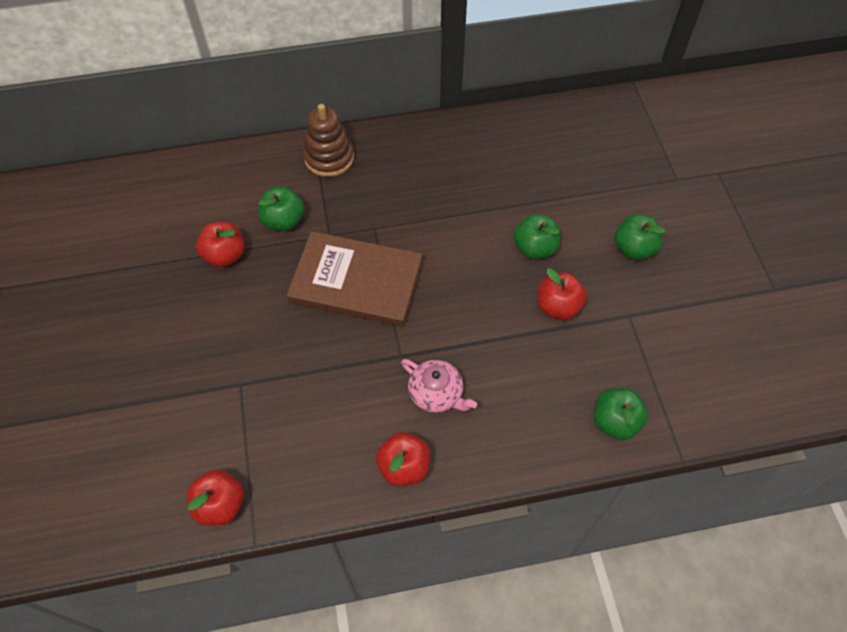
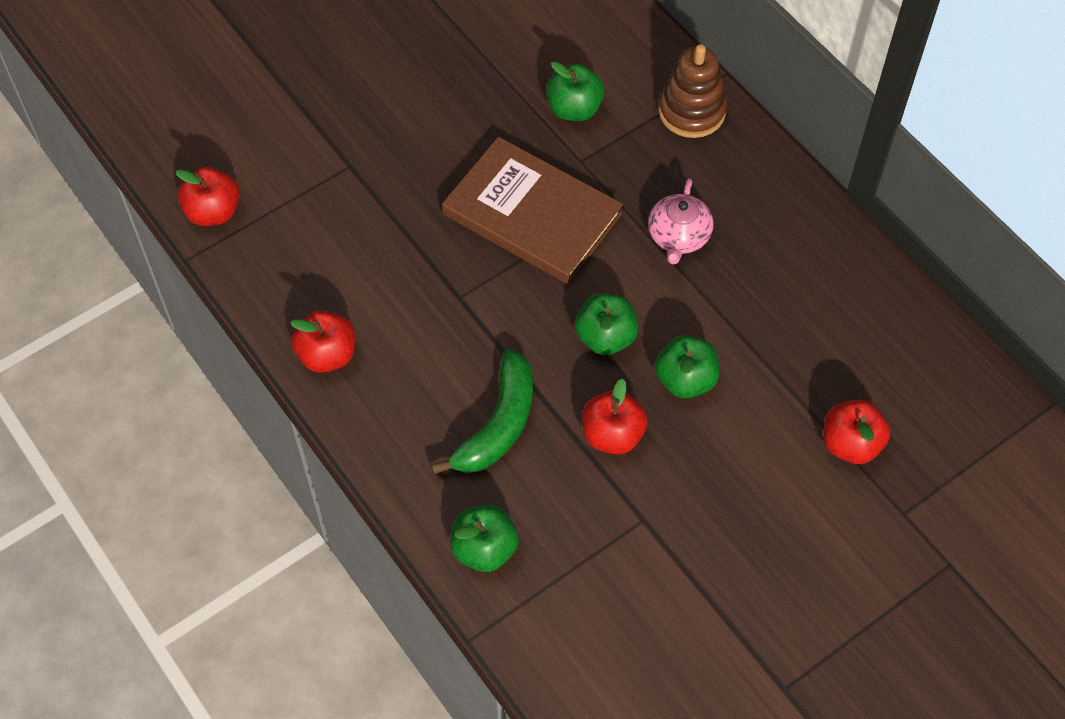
camera: 65 degrees right, 0 degrees up
red apple [196,222,245,267] -> red apple moved to [824,400,890,464]
brown book [287,231,423,327] -> brown book turned 45 degrees counterclockwise [442,137,623,284]
pink teapot [401,359,477,413] -> pink teapot moved to [648,179,713,265]
green apple [615,214,666,260] -> green apple moved to [575,293,638,355]
none -> green banana [431,349,533,474]

